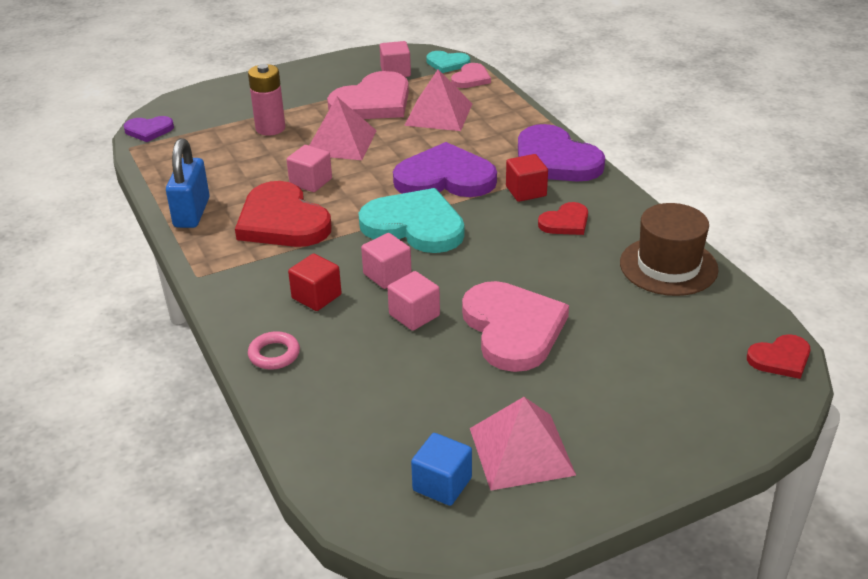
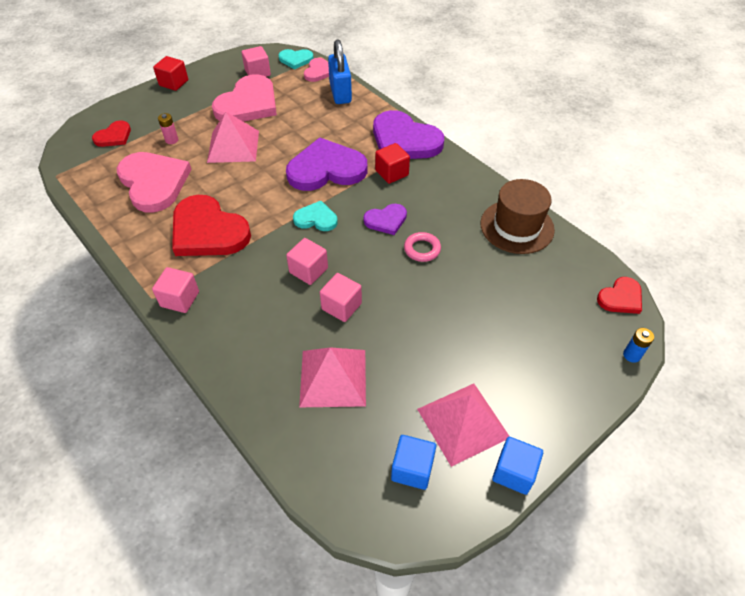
camera: 15 degrees left, 15 degrees up
purple heart [123,116,174,142] -> purple heart moved to [363,204,407,235]
blue padlock [166,138,210,228] -> blue padlock moved to [328,39,352,104]
pink battery [248,64,285,136] -> pink battery [158,113,178,144], size x0.54
pink ring [248,331,300,370] -> pink ring moved to [404,232,441,262]
pink cube [287,145,332,192] -> pink cube moved to [152,267,199,313]
red cube [288,254,342,311] -> red cube moved to [153,56,188,91]
turquoise heart [358,188,464,253] -> turquoise heart [293,201,338,231], size x0.51
pink pyramid [404,70,472,131] -> pink pyramid moved to [299,347,366,407]
pink heart [462,281,569,372] -> pink heart moved to [116,152,192,213]
red heart [538,202,588,235] -> red heart moved to [92,120,131,147]
none -> blue cube [492,437,543,495]
none -> blue battery [623,328,654,363]

